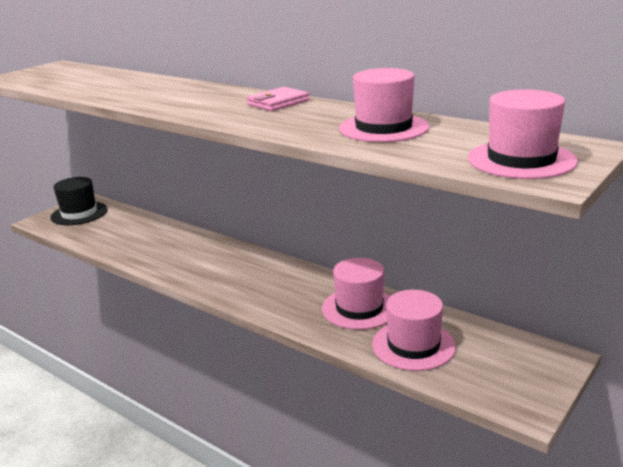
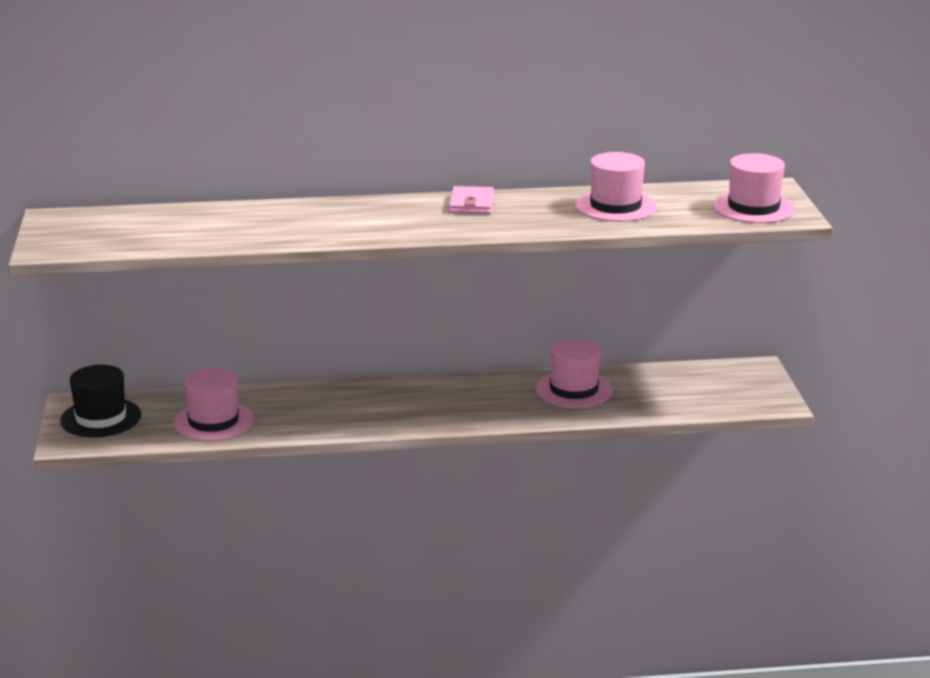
camera: 45 degrees left, 0 degrees up
pink hat [372,290,456,371] -> pink hat moved to [173,368,254,441]

